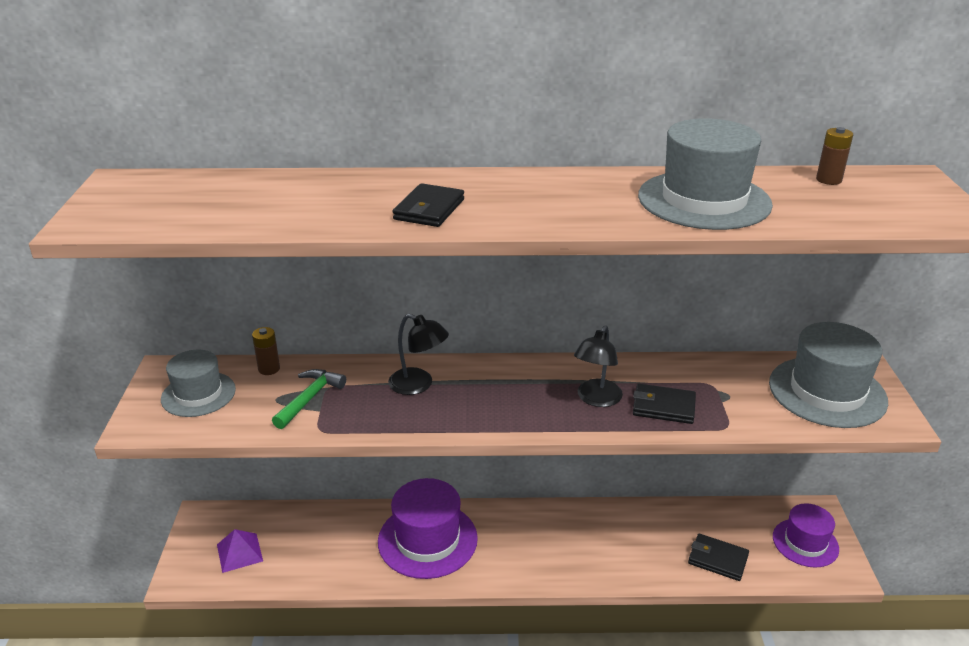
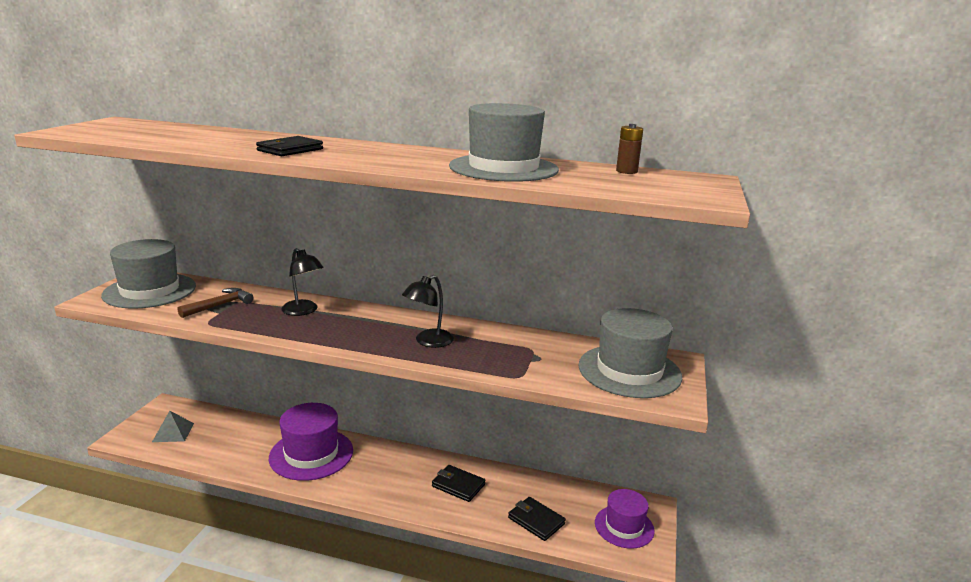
camera: 15 degrees right, 10 degrees down
grey hat [161,350,236,417] -> grey hat [101,239,196,308], size x1.57
purple pyramid [217,529,263,573] -> grey pyramid [152,411,194,442]
brown battery [252,327,280,375] -> none
green hammer [272,369,346,429] -> brown hammer [178,288,254,318]
black wallet [633,384,696,424] -> black wallet moved to [432,465,485,502]

